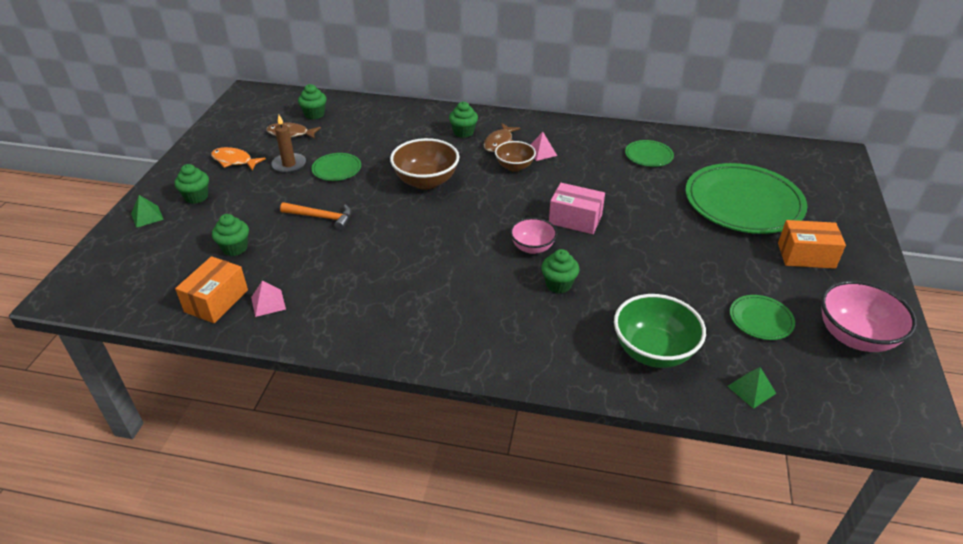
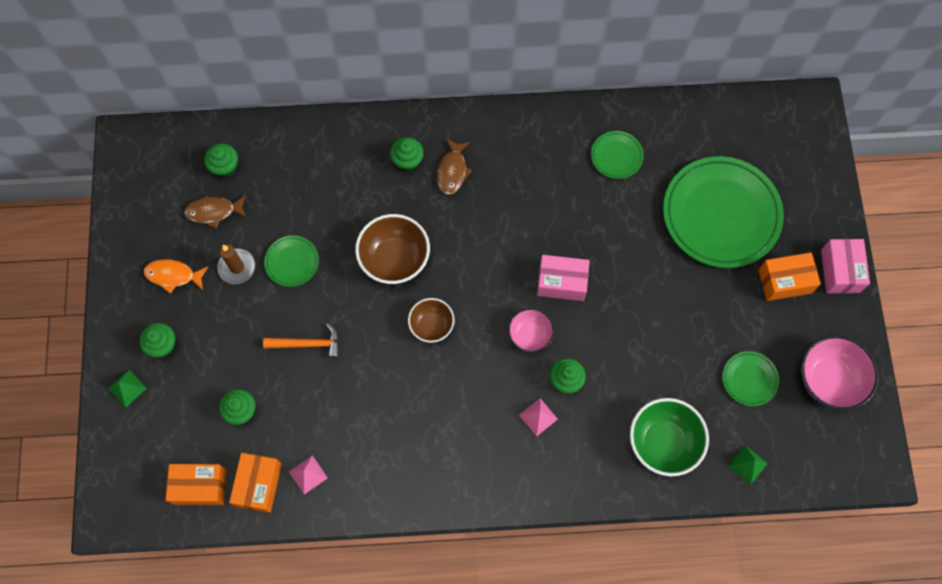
camera: 15 degrees left, 30 degrees up
brown bowl [495,141,536,172] -> brown bowl moved to [408,298,454,343]
pink pyramid [530,132,557,161] -> pink pyramid moved to [519,398,558,436]
none -> orange box [166,464,226,505]
none -> pink box [821,239,870,293]

